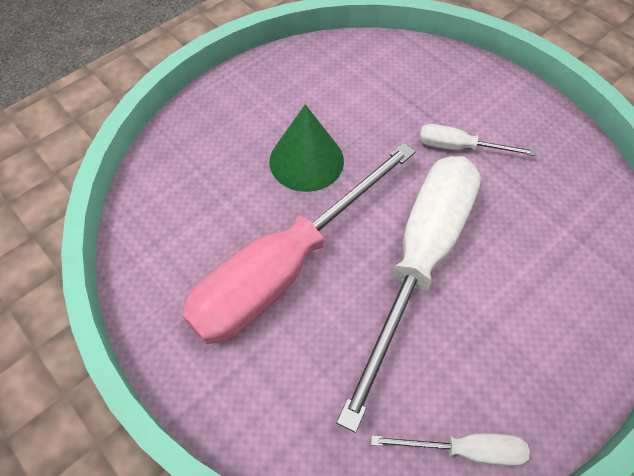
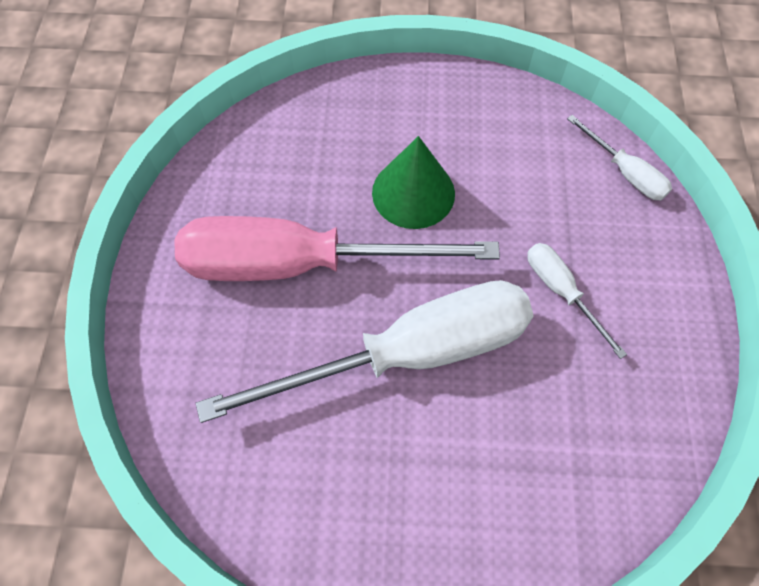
camera: 45 degrees right, 5 degrees up
white screwdriver [371,434,530,466] -> white screwdriver moved to [567,115,672,200]

